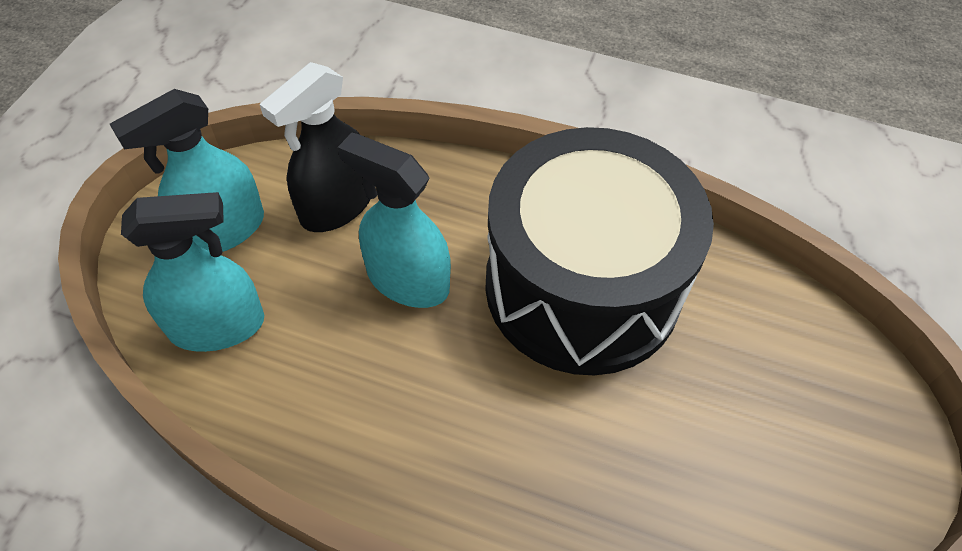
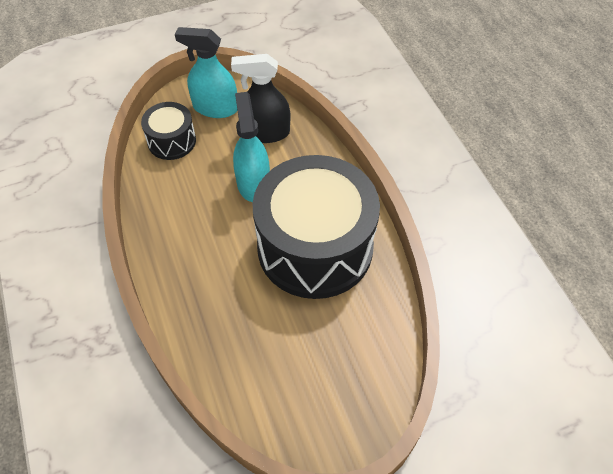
camera: 50 degrees right, 0 degrees up
turquoise spray bottle [121,192,264,352] -> black drum [141,102,196,160]

